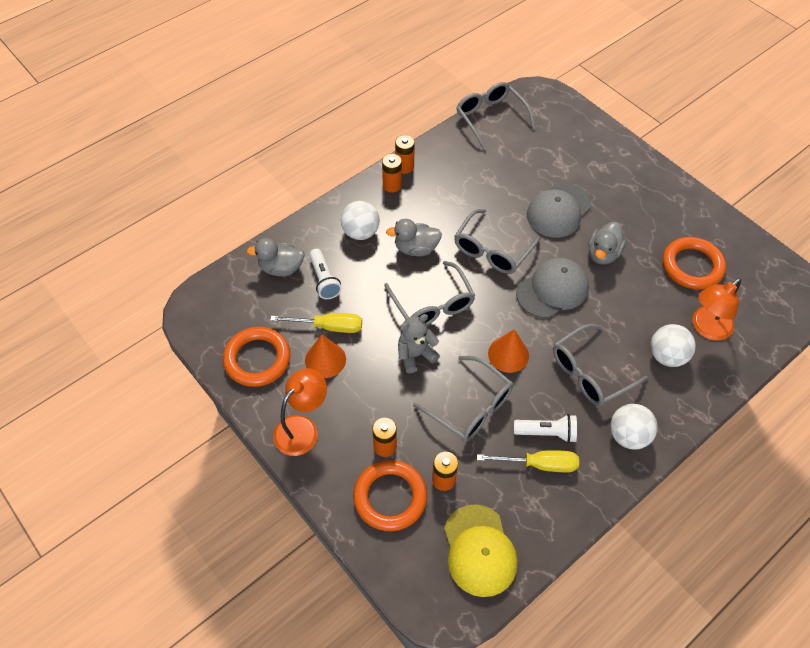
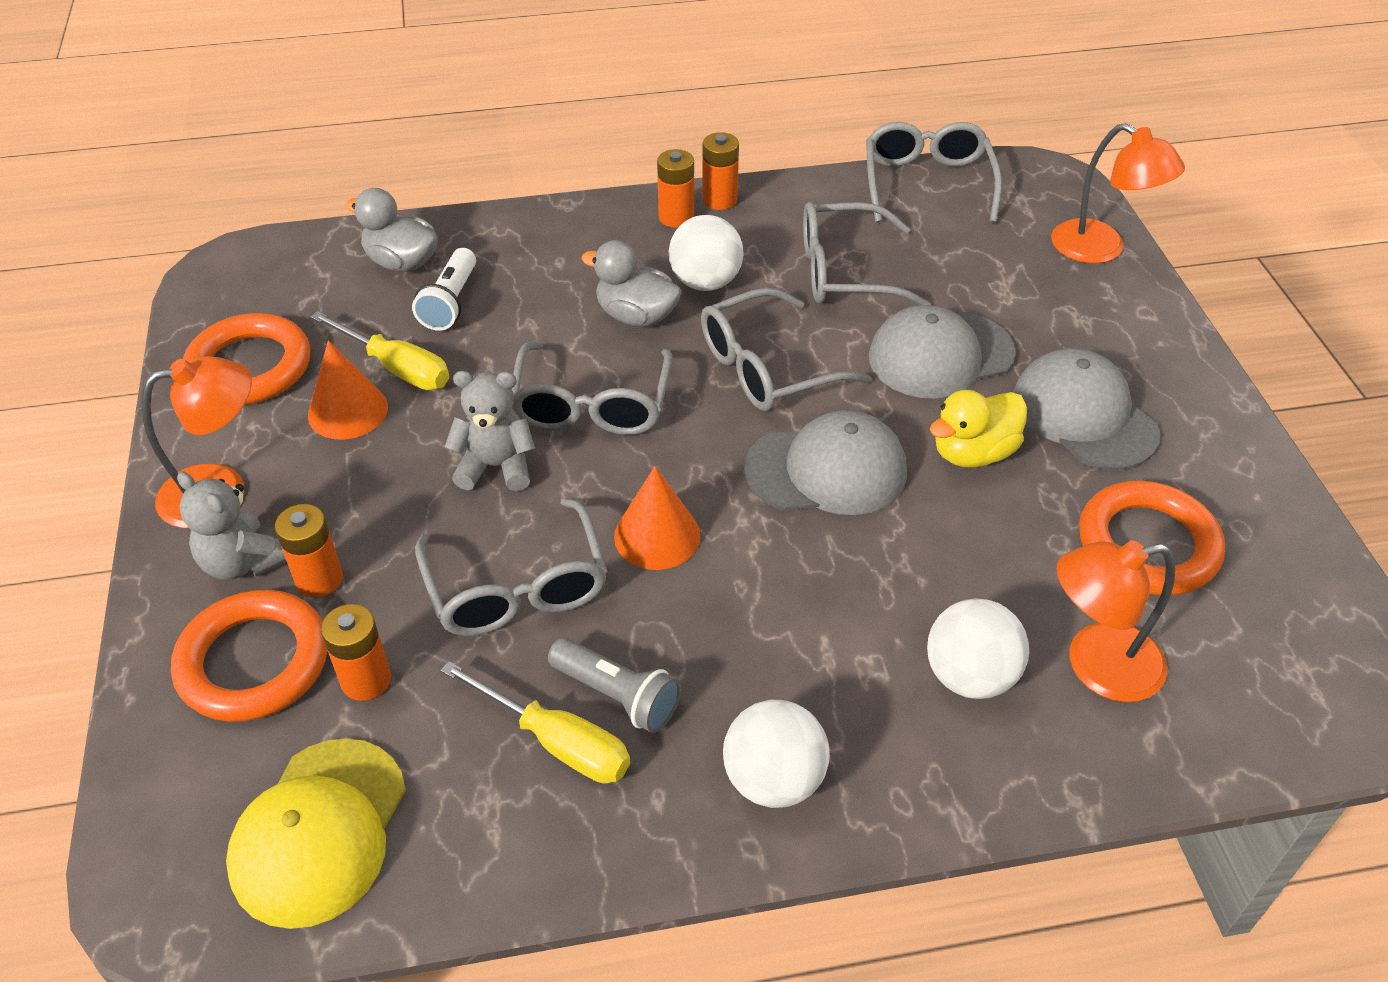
camera: 30 degrees right, 10 degrees down
white ball [341,201,380,240] -> white ball moved to [669,215,744,291]
white flashlight [514,414,577,443] -> grey flashlight [548,638,681,733]
grey glasses [553,324,648,406] -> grey glasses moved to [803,202,931,305]
grey duck [588,222,626,265] -> yellow duck [930,390,1027,468]
none -> grey teddy bear [177,472,286,580]
none -> grey cap [1013,348,1160,470]
none -> orange lamp [1051,123,1185,264]

